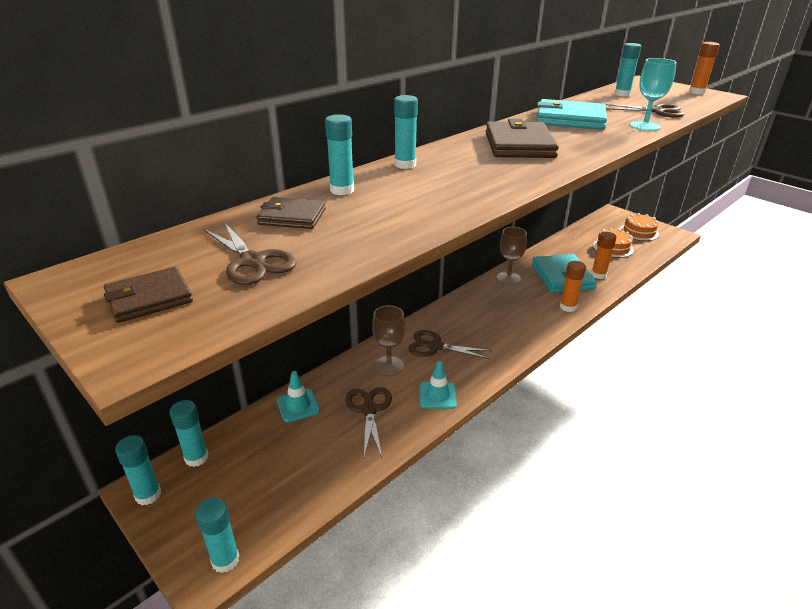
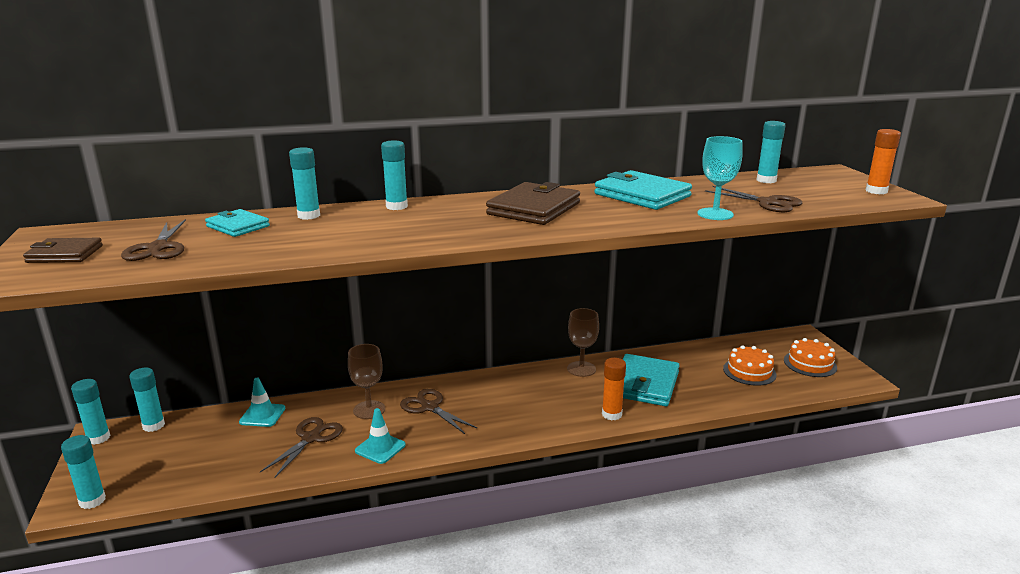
camera: 30 degrees right, 10 degrees down
brown wallet [257,197,326,229] -> turquoise wallet [205,209,270,237]
orange glue stick [591,232,616,279] -> none

